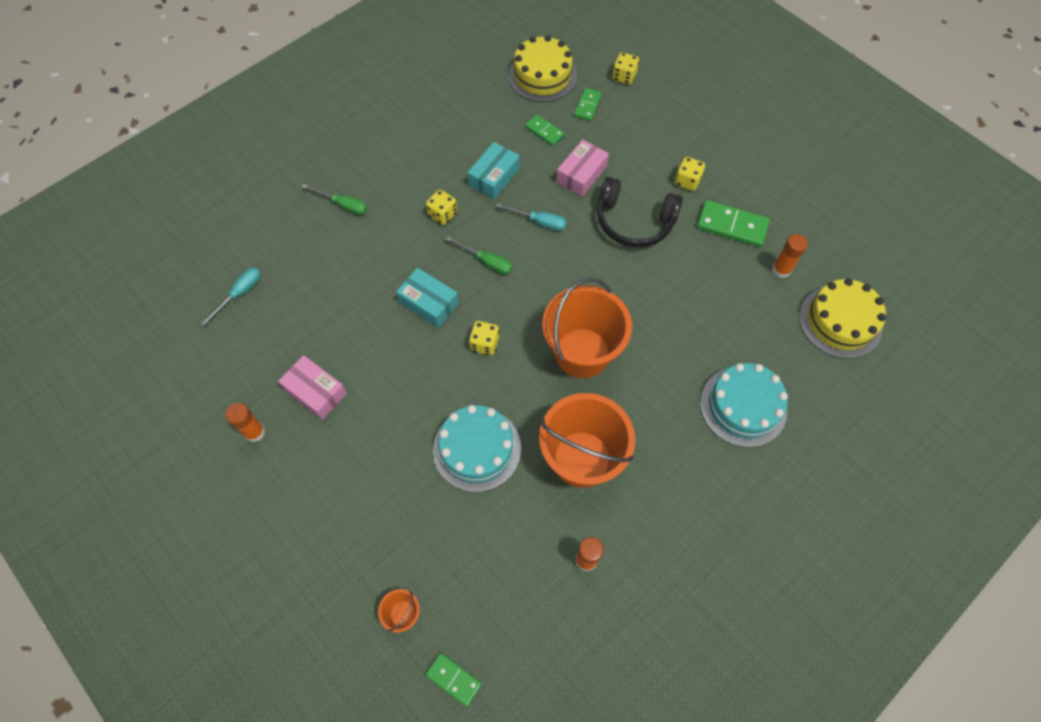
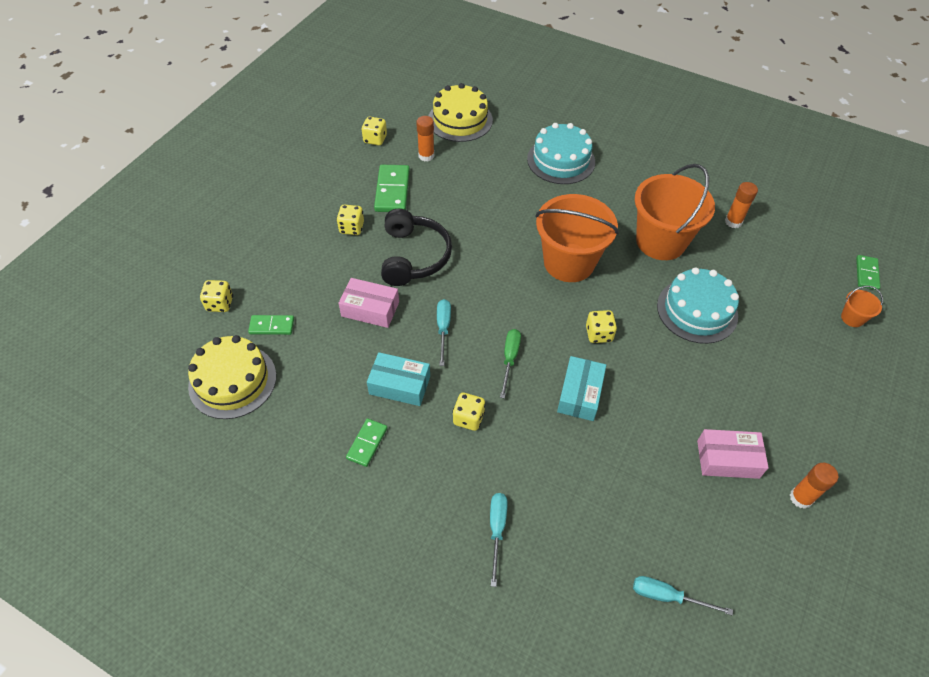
camera: 110 degrees left, 10 degrees down
pink box [278,355,347,420] -> pink box turned 75 degrees clockwise [697,429,769,479]
green screwdriver [302,184,368,215] -> turquoise screwdriver [490,493,507,587]
green domino [525,115,565,146] -> green domino moved to [346,418,387,467]
none -> yellow dice [361,117,387,146]

